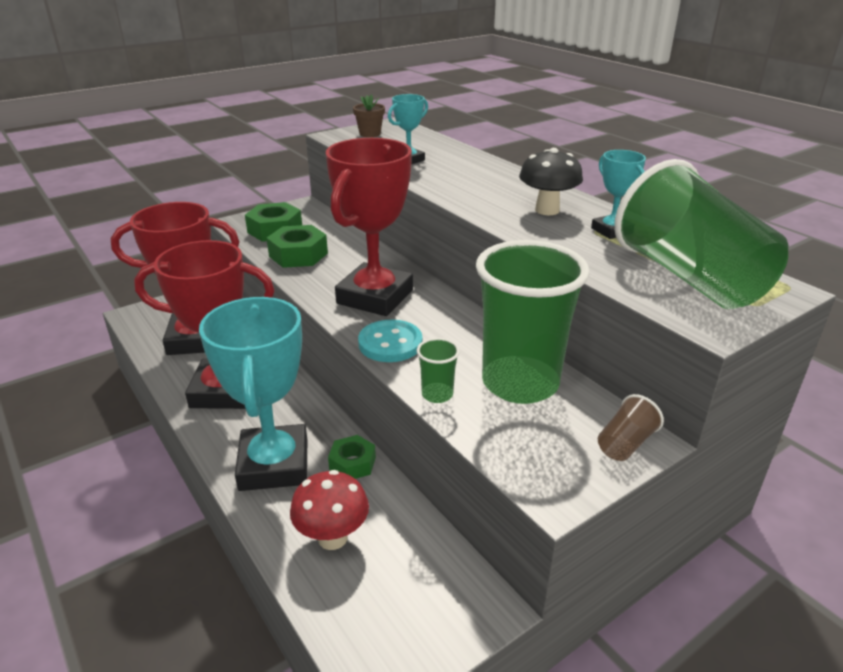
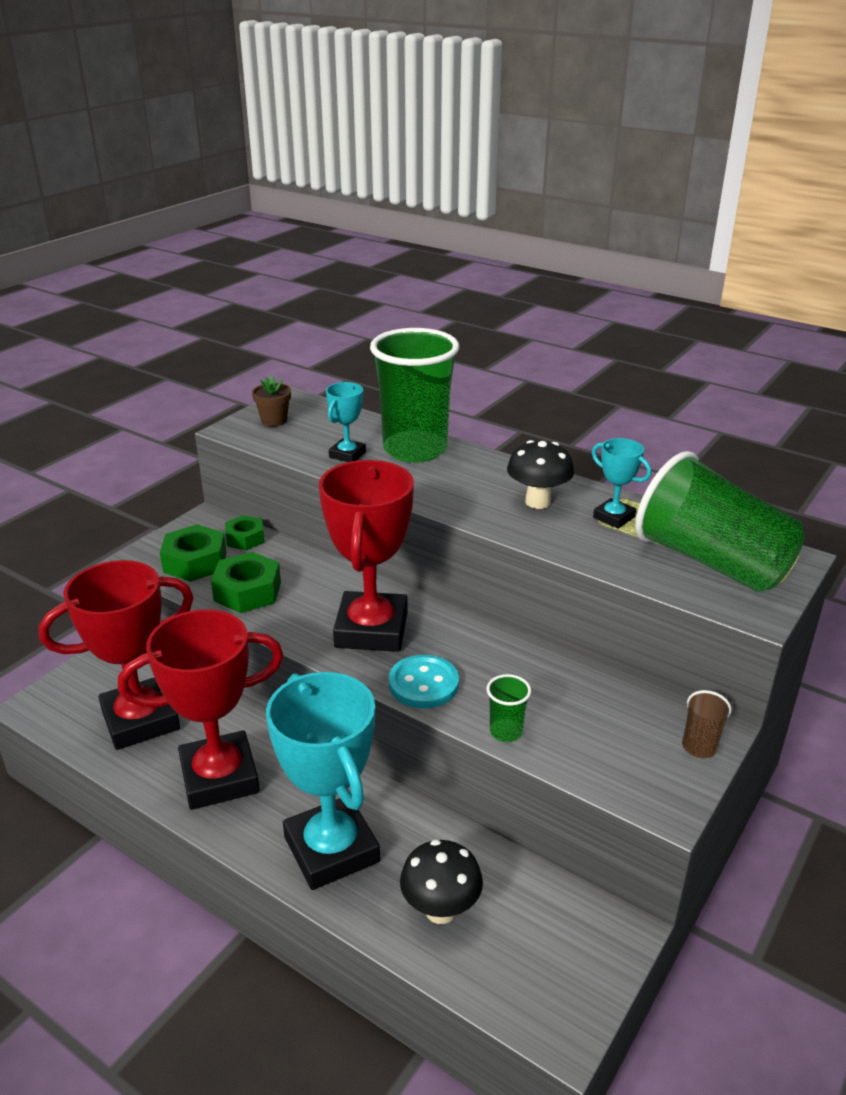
camera: 20 degrees left, 0 degrees up
red mushroom [290,470,369,550] -> black mushroom [400,839,483,924]
green nut [328,435,376,479] -> green nut moved to [225,515,265,550]
green cup [476,240,590,404] -> green cup moved to [370,328,459,463]

